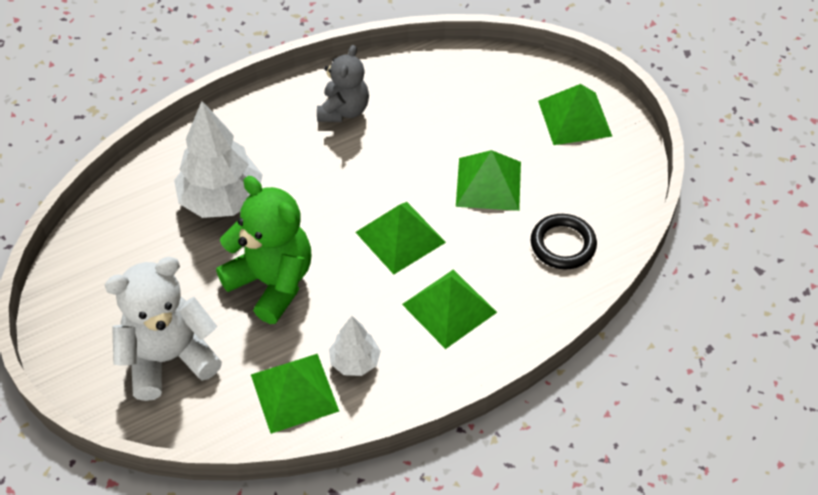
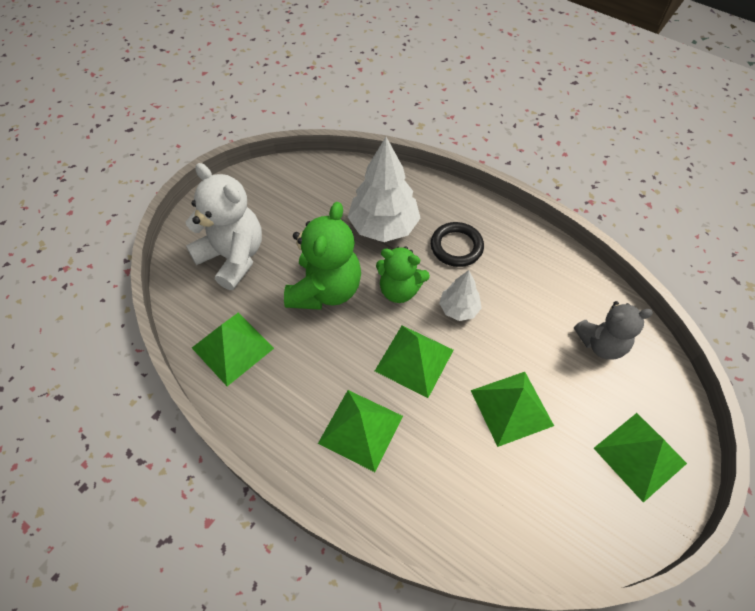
camera: 65 degrees right, 5 degrees up
grey teddy bear [317,45,369,122] -> grey teddy bear moved to [574,301,653,360]
white tree [329,316,381,376] -> white tree moved to [439,270,481,321]
black ring [531,214,597,269] -> black ring moved to [431,222,484,267]
none -> green teddy bear [376,246,430,303]

